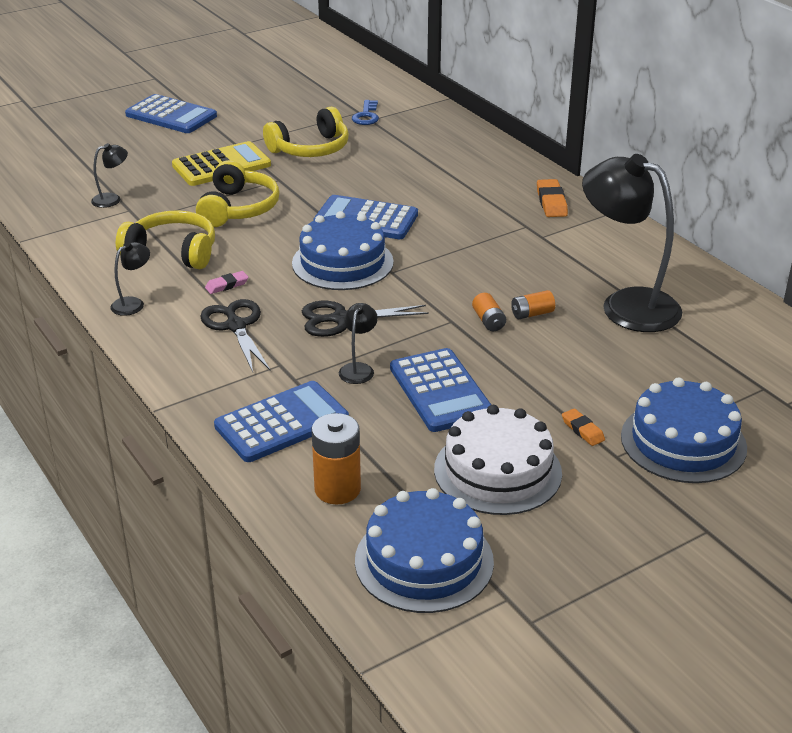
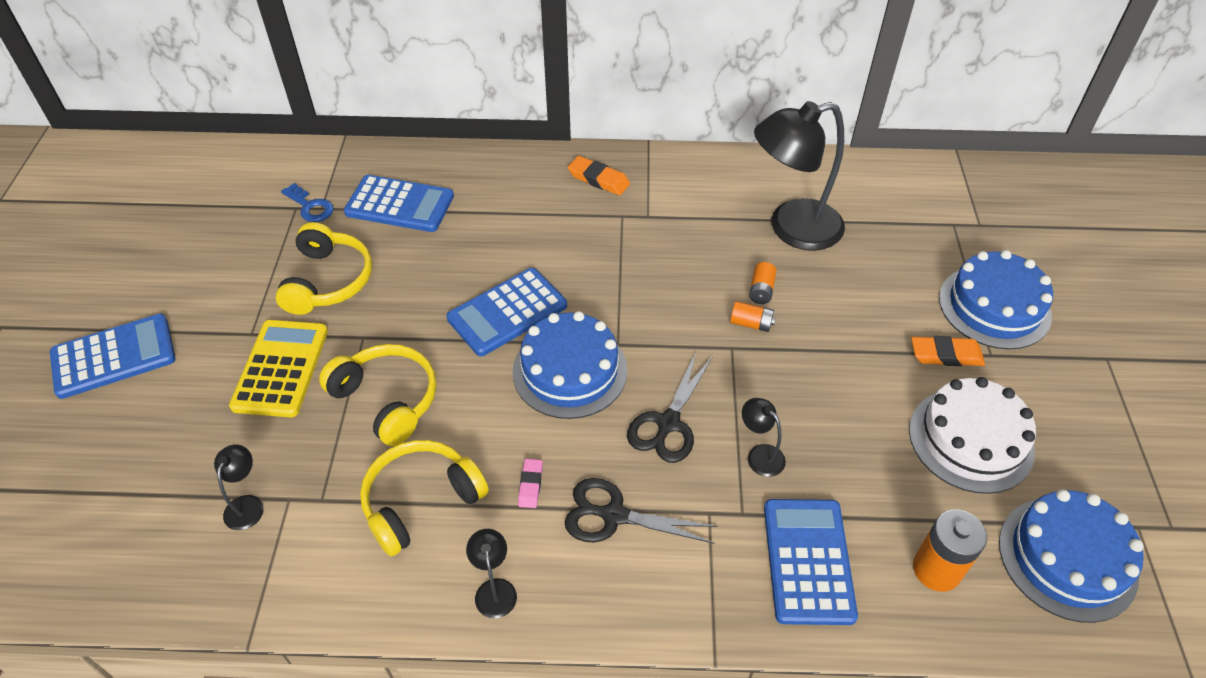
camera: 55 degrees left, 15 degrees up
blue calculator [390,348,491,432] -> blue calculator moved to [344,175,454,232]
orange eraser [562,408,605,446] -> orange eraser [911,336,985,366], size x1.58

